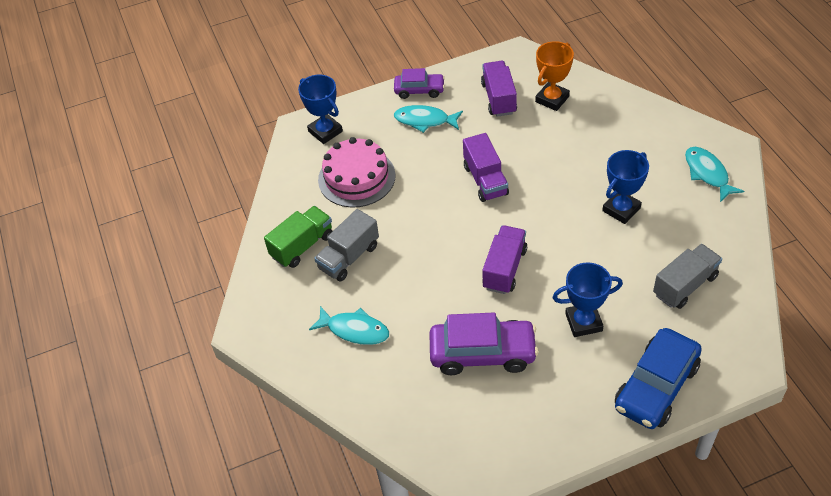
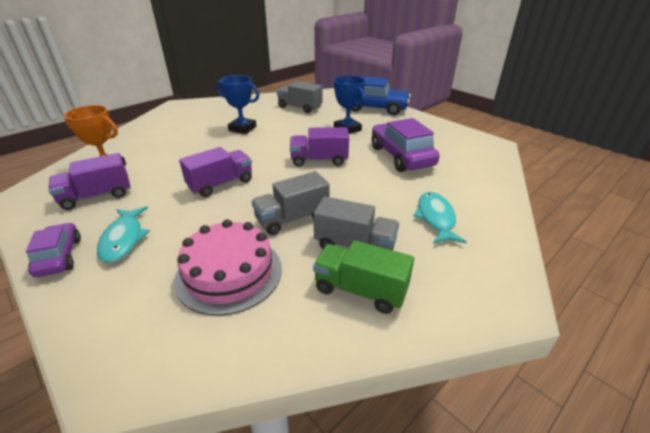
camera: 115 degrees left, 15 degrees down
blue trophy [298,75,343,144] -> none
turquoise fish [685,147,744,202] -> none
none -> grey truck [252,171,330,235]

